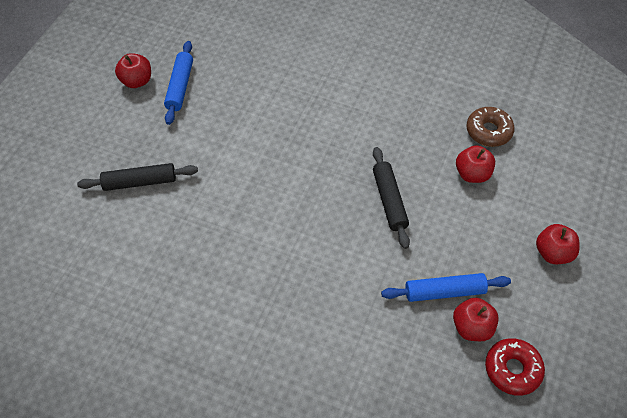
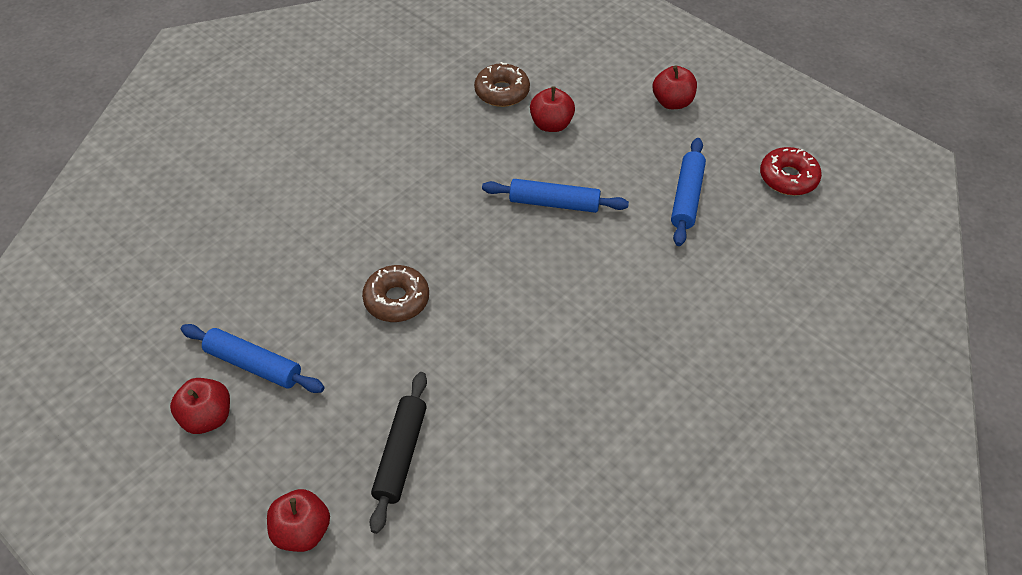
camera: 70 degrees left, 5 degrees down
black rolling pin [373,147,410,249] -> blue rolling pin [482,179,629,213]
red apple [453,298,499,341] -> red apple moved to [267,489,330,552]
none -> brown donut [362,265,429,322]

